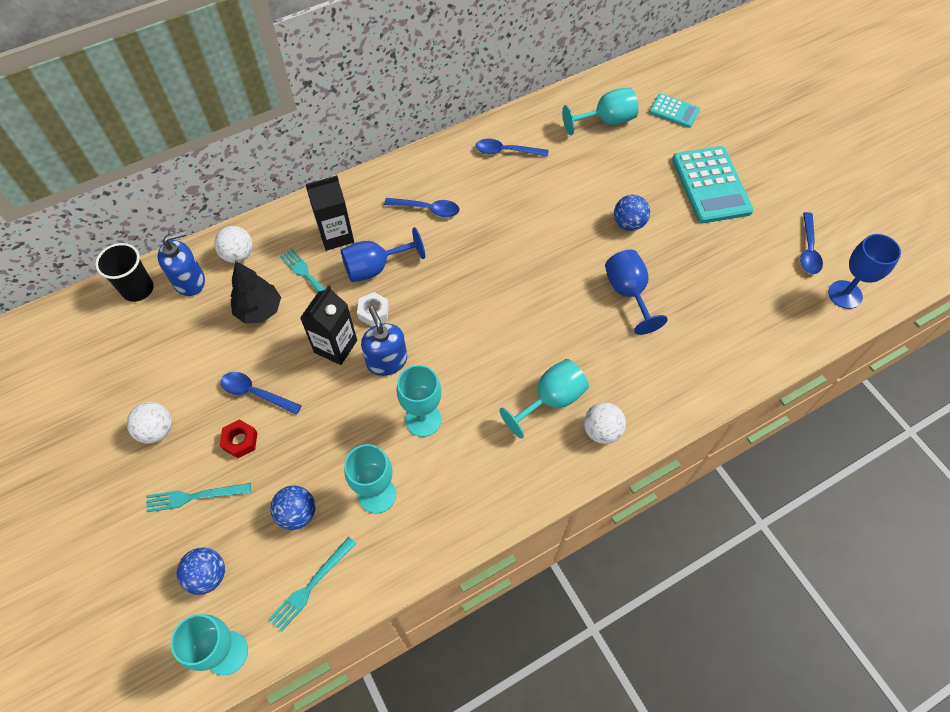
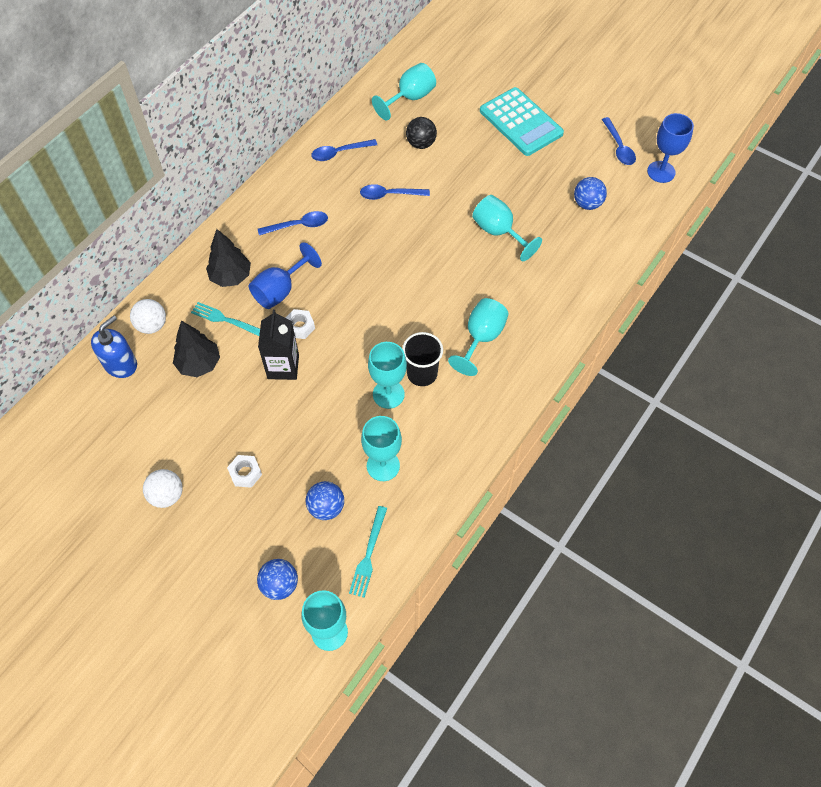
camera: 25 degrees left, 0 degrees up
black cup [95,243,154,302] -> black cup moved to [402,332,443,386]
turquoise fork [146,483,251,512] -> none
red nut [220,419,257,458] -> white nut [227,455,262,488]
blue spoon [221,372,302,415] -> blue spoon moved to [360,184,430,200]
black carton [306,175,354,251] -> black tree [206,229,251,287]
blue soap dispenser [361,307,407,376] -> none
white ball [584,402,626,444] -> none
blue goblet [605,250,668,335] -> turquoise goblet [472,195,542,261]
blue ball [614,195,650,231] -> blue ball moved to [574,177,607,210]
turquoise calculator [649,93,700,128] -> none
none -> black ball [406,117,437,149]

